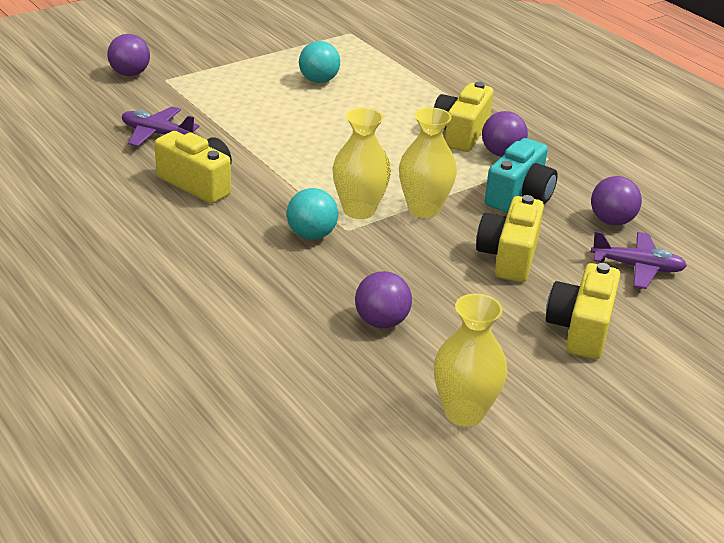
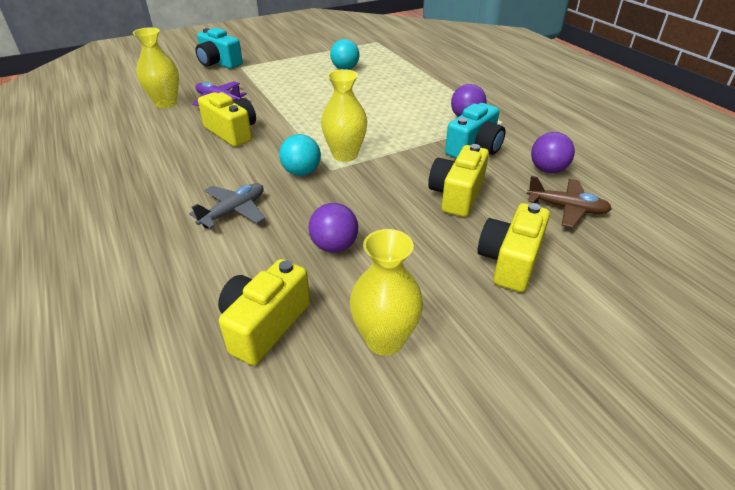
camera: 10 degrees right, 5 degrees up
purple ball [107,34,150,76] -> turquoise camera [195,28,243,69]
yellow vase [399,107,457,218] -> yellow vase moved to [133,27,179,108]
yellow camera [434,82,494,152] -> yellow camera moved to [218,259,310,365]
purple plane [591,231,687,289] -> brown plane [527,176,612,228]
none -> grey plane [189,183,266,229]

